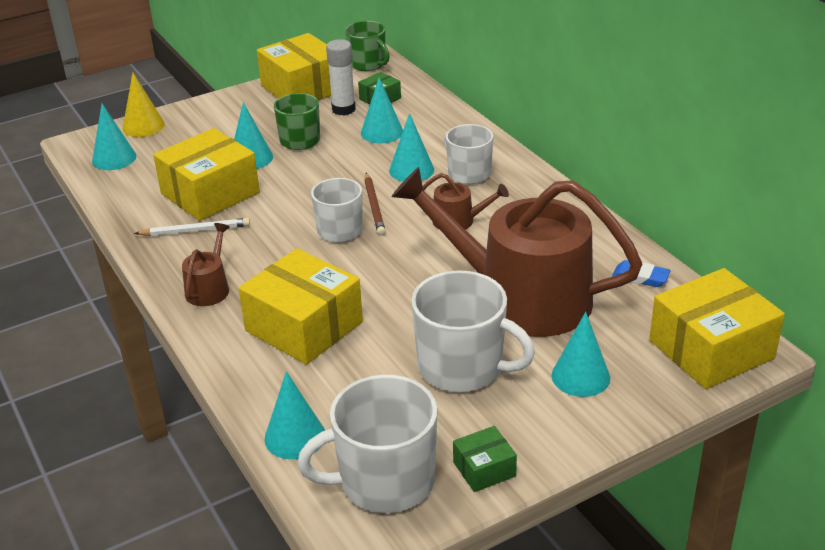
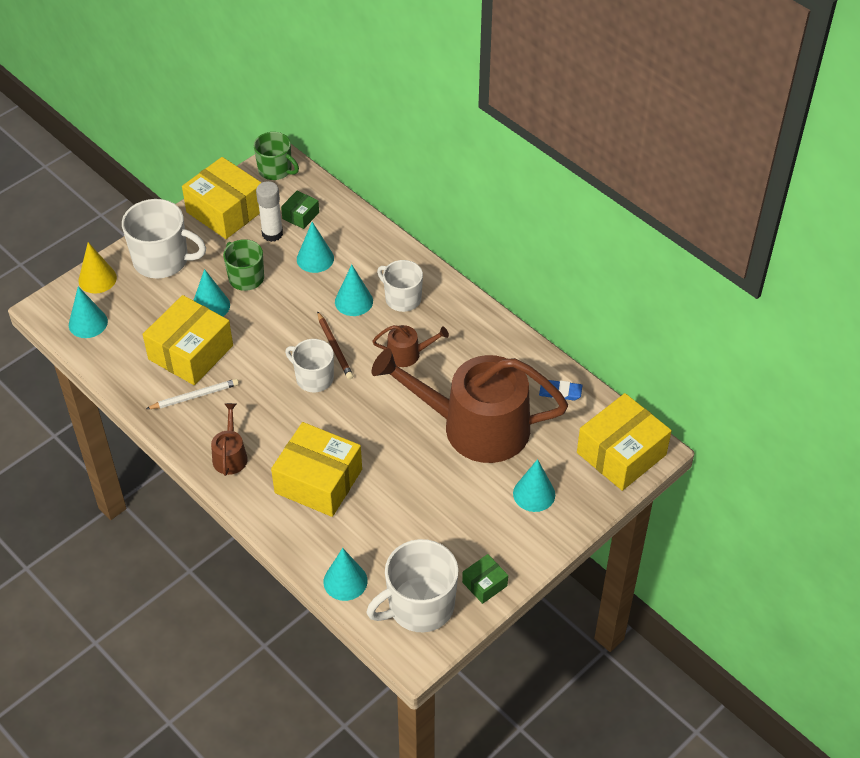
camera: 15 degrees left, 15 degrees up
white mug [411,270,535,392] -> white mug moved to [122,199,206,278]

